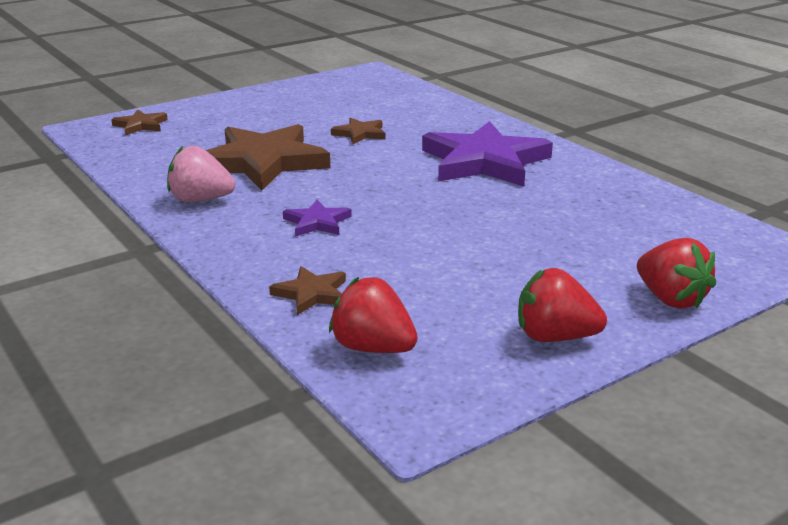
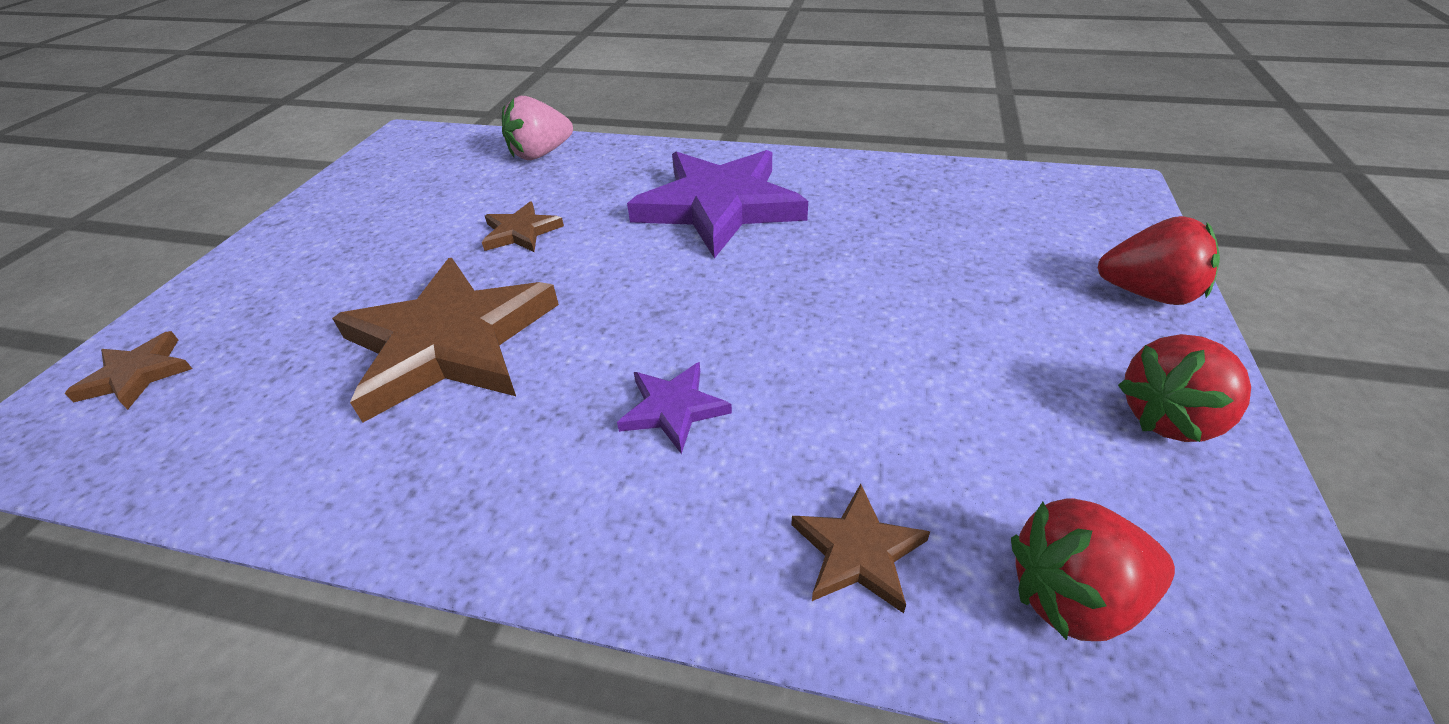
camera: 40 degrees left, 15 degrees up
pink strawberry [167,146,236,202] -> pink strawberry moved to [502,96,573,160]

